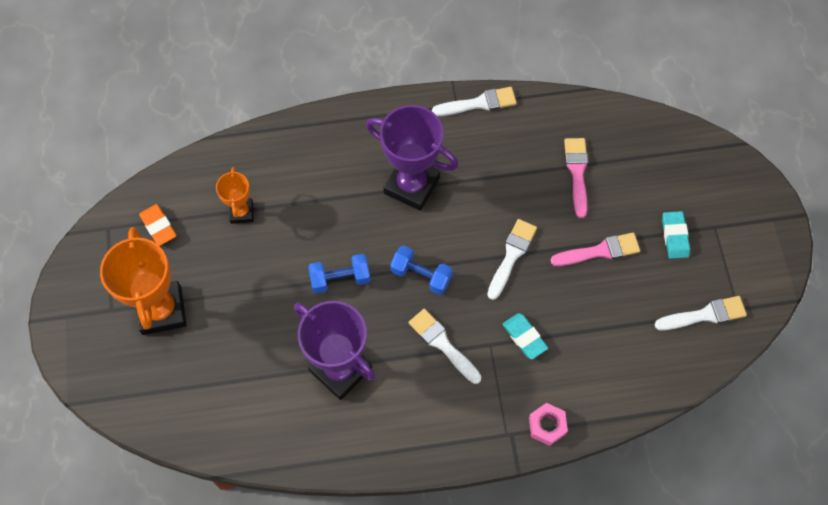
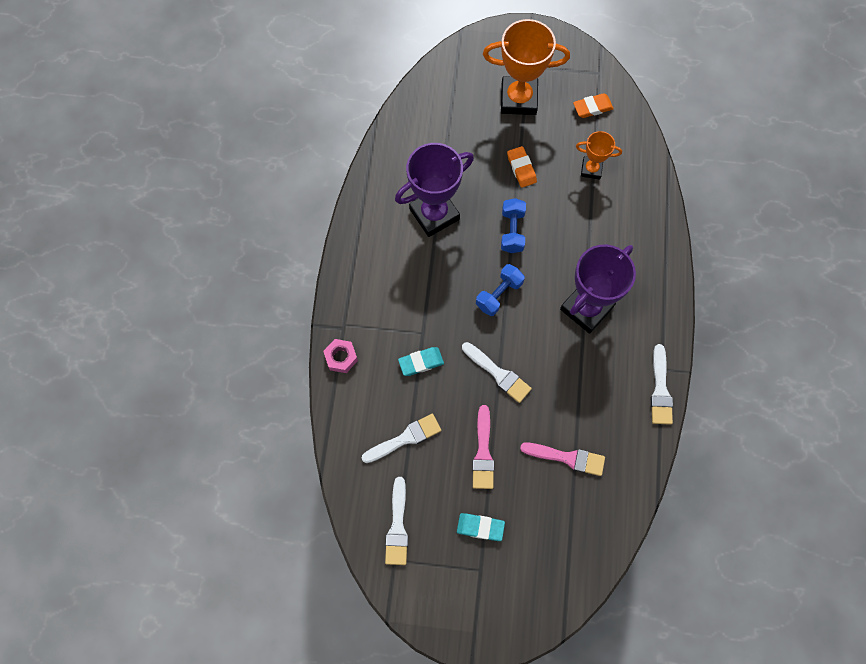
camera: 105 degrees right, 5 degrees up
white brush [409,309,482,384] -> white brush moved to [362,414,441,463]
none -> orange eraser [507,146,537,188]

